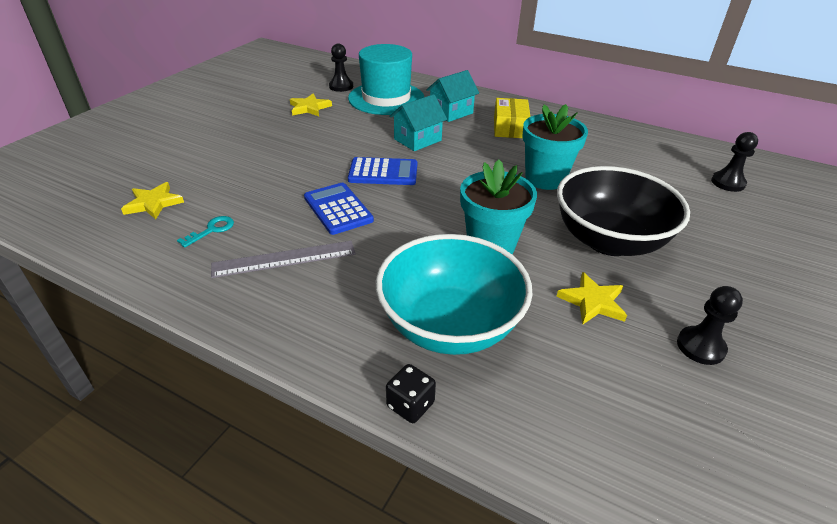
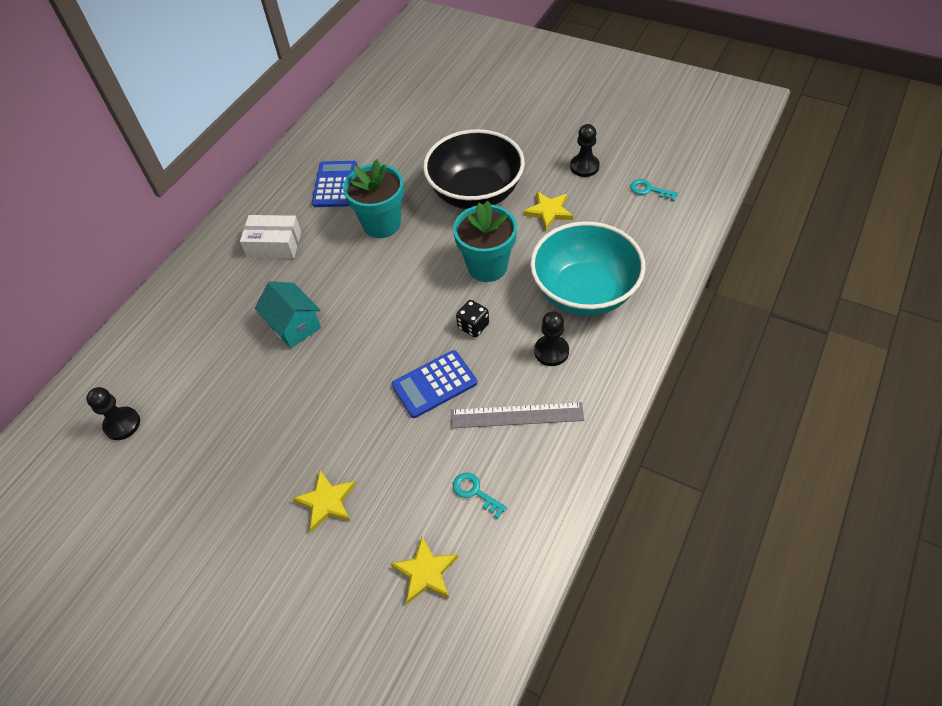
camera: 85 degrees left, 15 degrees up
grey ruler [211,241,356,278] -> grey ruler turned 75 degrees counterclockwise [451,402,584,428]
yellow star [290,93,332,116] -> yellow star moved to [292,470,356,532]
turquoise hat [348,44,424,115] -> none
blue calculator [348,157,417,185] -> blue calculator moved to [312,161,358,207]
black dice [386,364,436,423] -> black dice moved to [456,300,489,337]
turquoise house [426,70,479,122] -> none
yellow box [494,98,530,138] -> white box [240,215,301,258]
black pawn [711,132,758,192] -> black pawn moved to [534,311,569,366]
none -> turquoise key [630,179,678,201]

